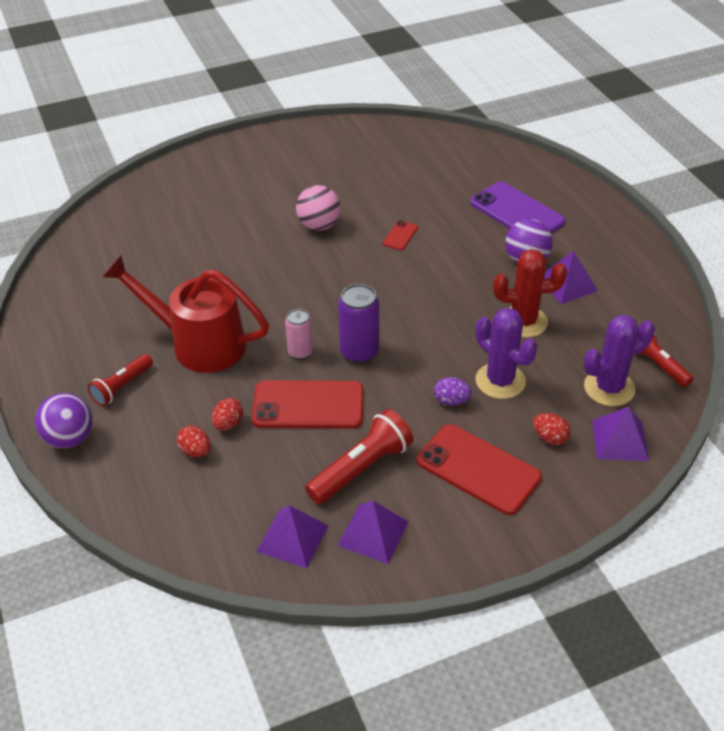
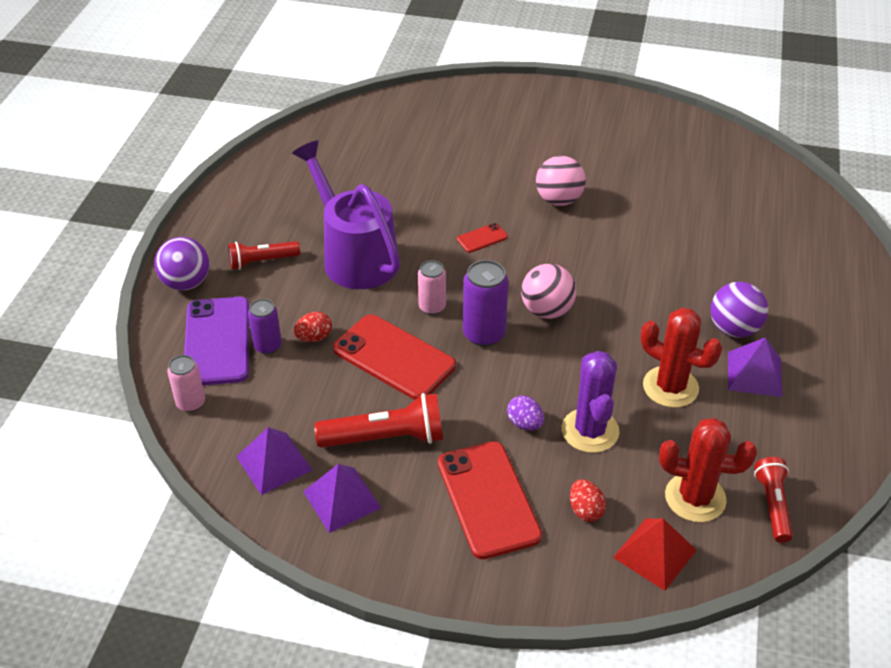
camera: 35 degrees right, 0 degrees up
red watering can [102,255,269,373] -> purple watering can [292,140,401,289]
red egg [176,426,211,457] -> purple can [248,299,282,354]
red phone [383,220,418,250] -> red phone moved to [457,223,508,253]
purple phone [470,181,566,234] -> purple phone moved to [184,297,249,385]
purple cactus [584,315,655,406] -> red cactus [659,418,757,522]
purple pyramid [592,407,649,461] -> red pyramid [613,518,697,591]
none -> pink can [167,355,205,412]
none -> pink ball [521,264,576,319]

